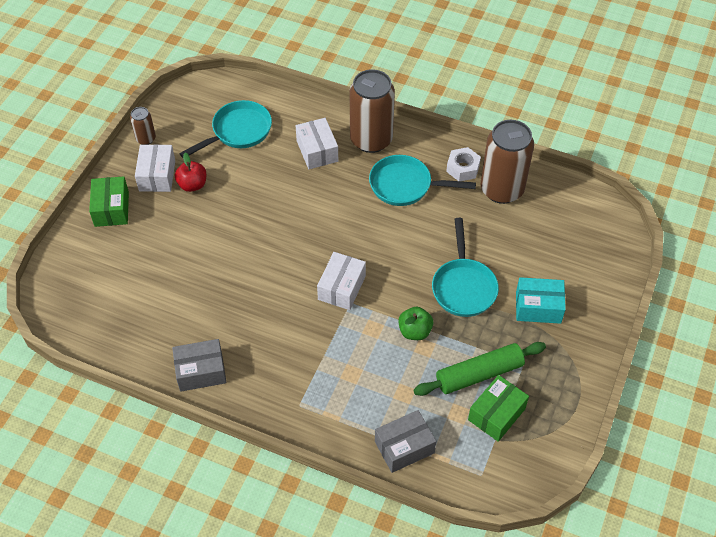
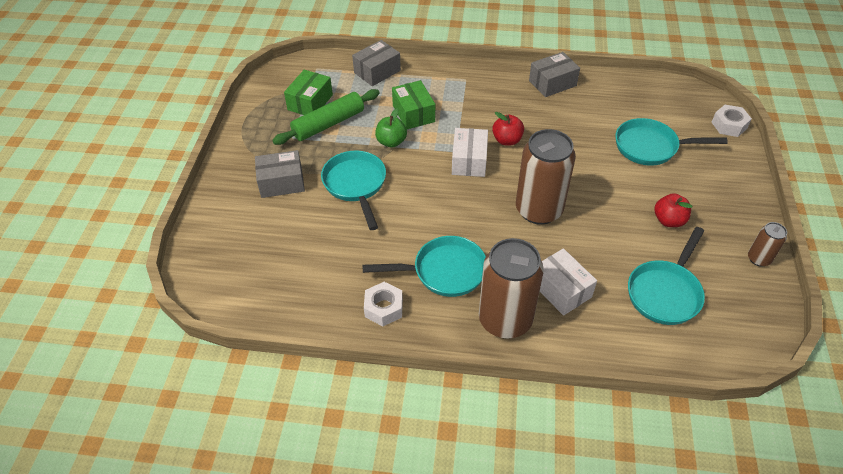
camera: 165 degrees right, 5 degrees down
green box [89,176,129,227] -> green box moved to [392,80,435,129]
white box [135,145,175,192] -> none
brown can [481,120,534,204] -> brown can moved to [516,129,576,225]
turquoise box [516,277,566,324] -> grey box [255,150,305,198]
none -> red apple [492,112,524,146]
none -> turquoise pan [616,118,728,166]
none -> white nut [711,105,752,137]

